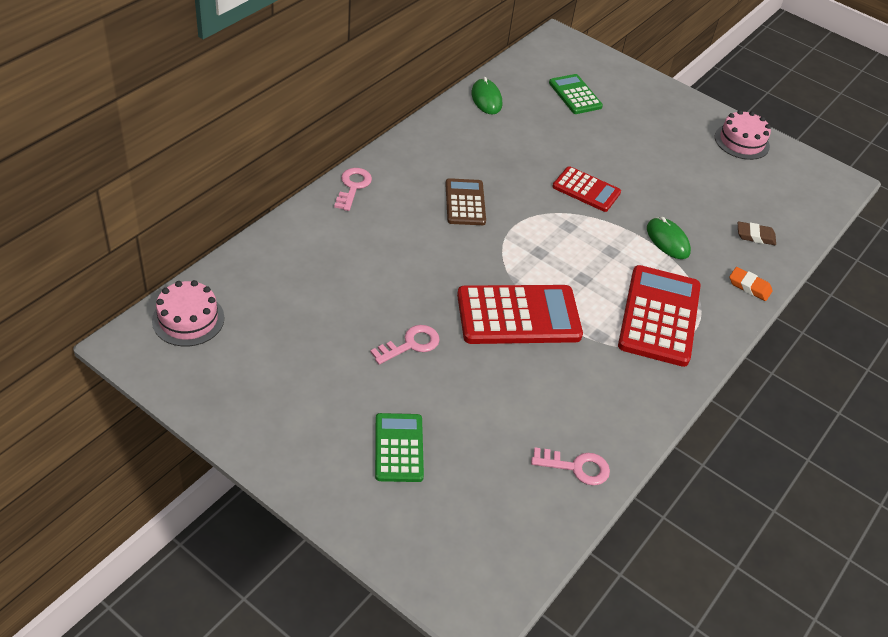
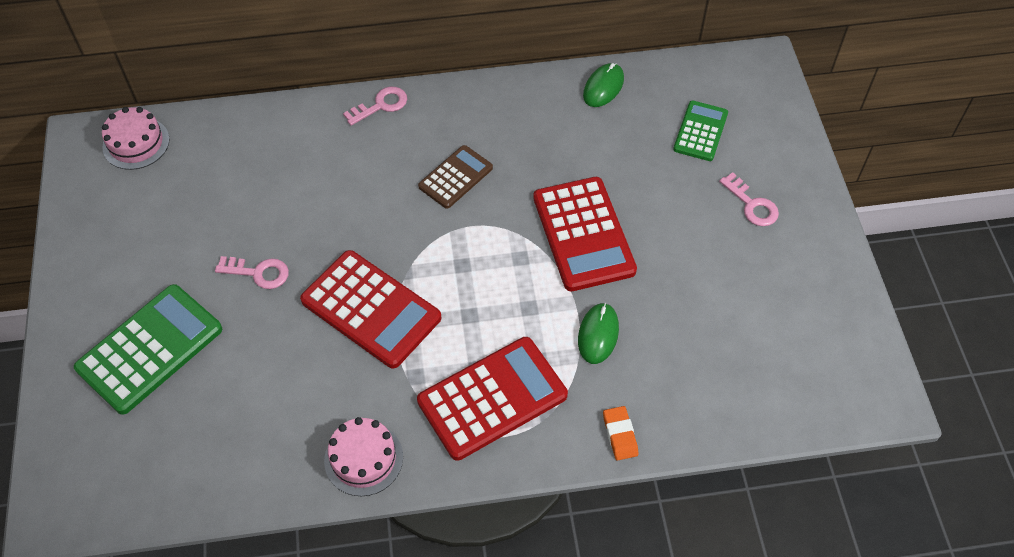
camera: 50 degrees right, 10 degrees up
green calculator [375,413,424,482] -> green calculator [74,284,222,415], size x1.70
pink key [531,448,610,485] -> pink key moved to [719,172,779,226]
red calculator [552,166,621,212] -> red calculator [533,177,637,291], size x1.70
pink cake [715,110,771,160] -> pink cake moved to [324,417,403,496]
brown eraser [738,221,776,245] -> none

